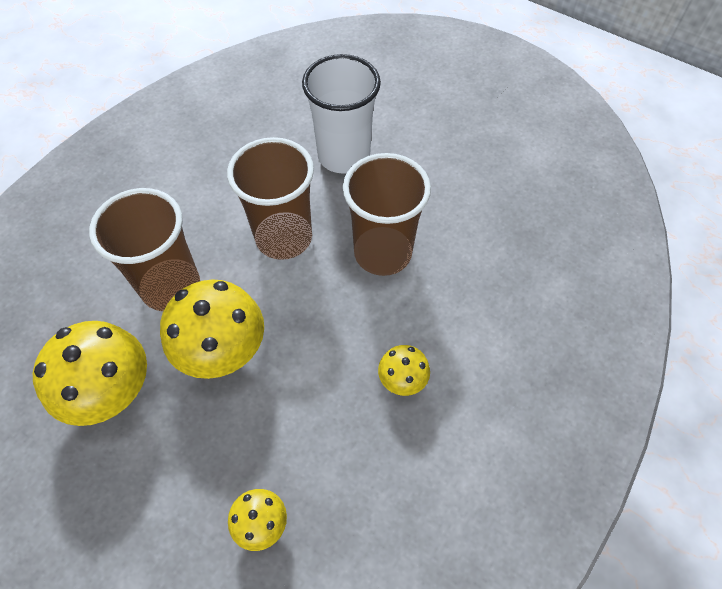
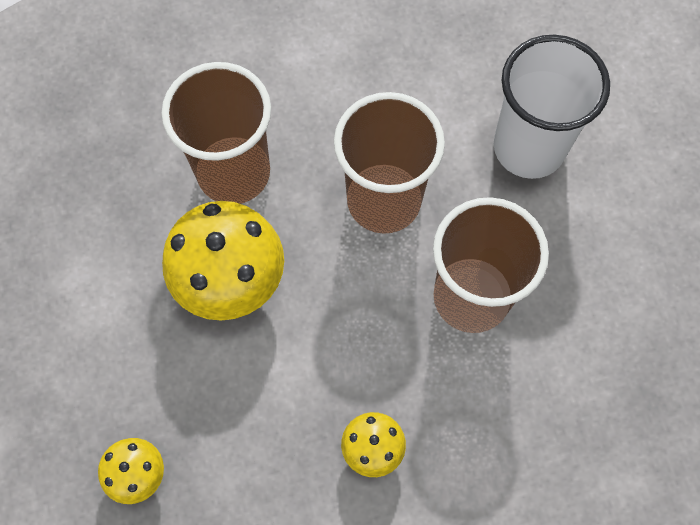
camera: 40 degrees right, 10 degrees up
yellow mushroom [33,321,147,426] -> none

